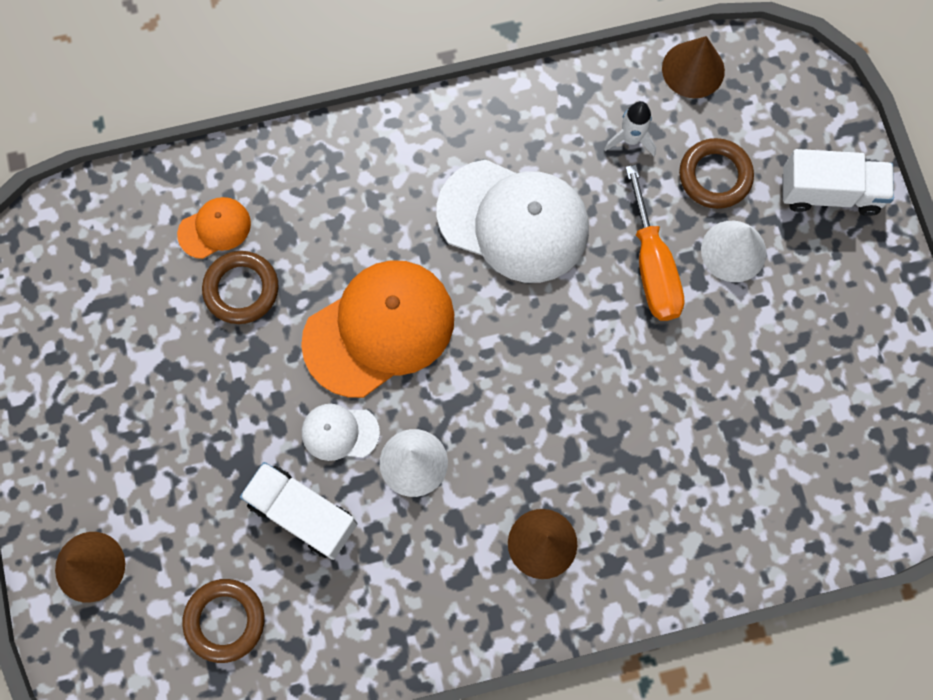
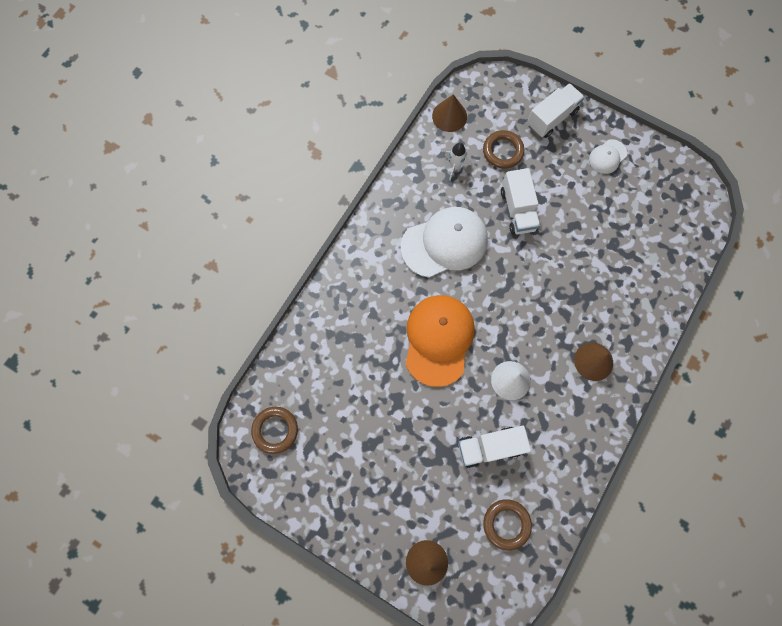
camera: 45 degrees left, 0 degrees up
orange cap [177,197,251,259] -> none
brown ring [202,251,279,324] -> brown ring moved to [251,407,298,454]
white cap [302,404,380,461] -> white cap moved to [589,139,627,174]
orange screwdriver [625,165,685,321] -> white truck [501,168,540,235]
white cone [701,221,766,282] -> none

